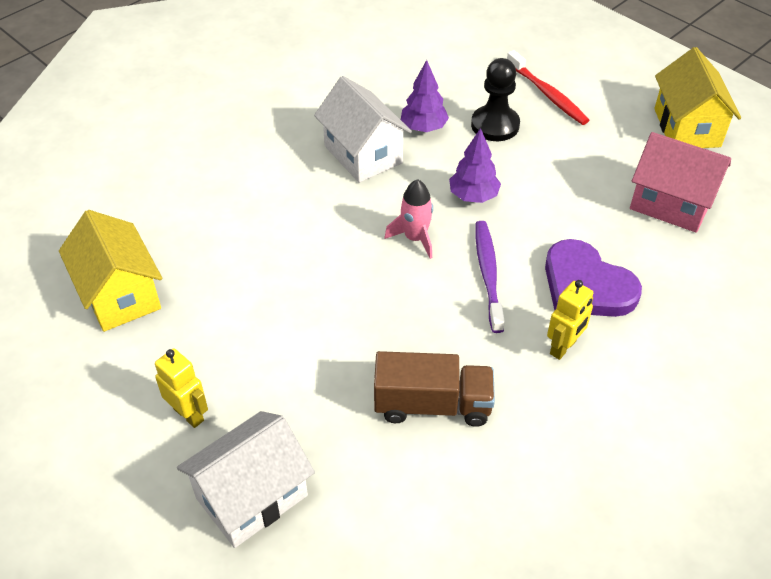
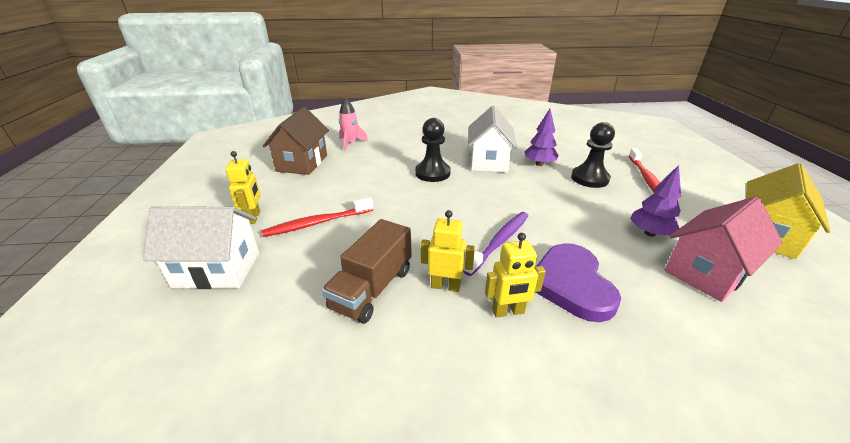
camera: 40 degrees right, 15 degrees down
yellow house [59,210,162,332] -> brown house [263,107,329,175]
brown truck [374,351,495,427] -> brown truck turned 75 degrees clockwise [322,219,412,324]
pink rocket [385,179,433,259] -> pink rocket moved to [339,98,368,151]
purple tree [449,128,501,203] -> purple tree moved to [630,165,681,237]
pink house [630,132,731,233] -> pink house turned 75 degrees clockwise [664,196,783,302]
none -> red toothbrush [262,198,373,237]
none -> black pawn [415,118,451,182]
none -> yellow robot [421,210,475,292]

